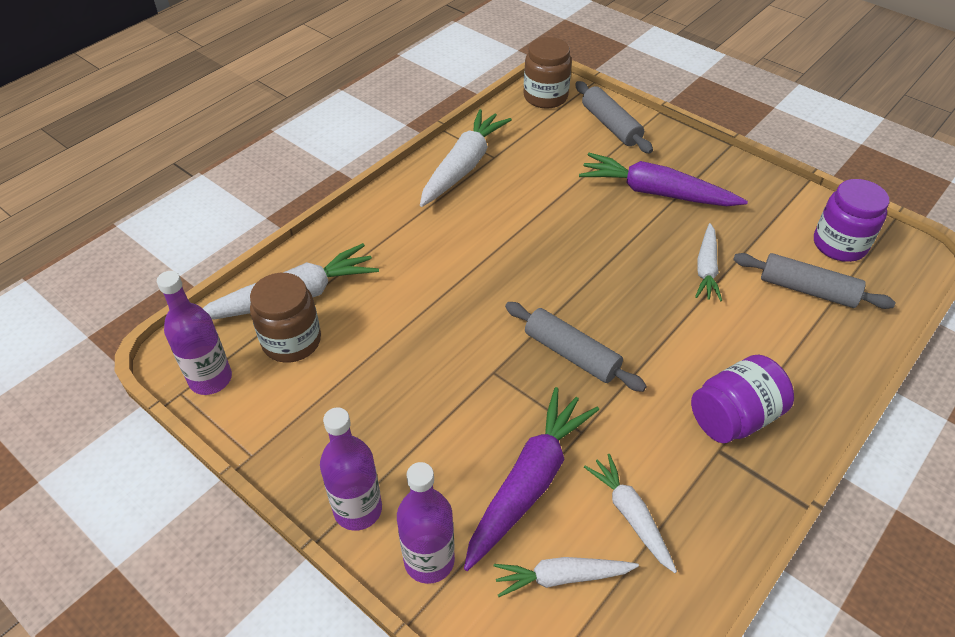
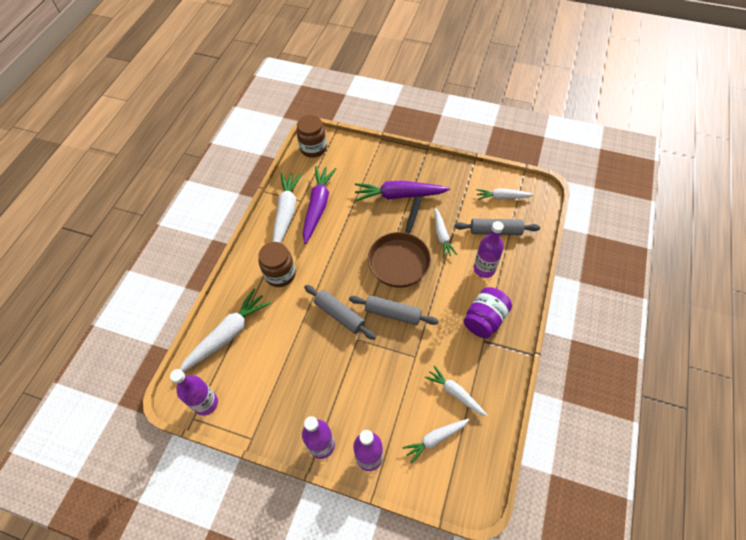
camera: 20 degrees left, 10 degrees up
brown jar [250,273,321,363] -> brown jar moved to [258,242,296,287]
purple carrot [464,387,599,571] -> purple carrot moved to [303,166,337,244]
grey rolling pin [575,81,653,154] -> grey rolling pin moved to [304,285,376,340]
purple jar [814,179,889,262] -> white carrot [476,189,534,200]
none -> brown pan [368,197,431,288]
none -> purple bottle [474,221,504,278]

